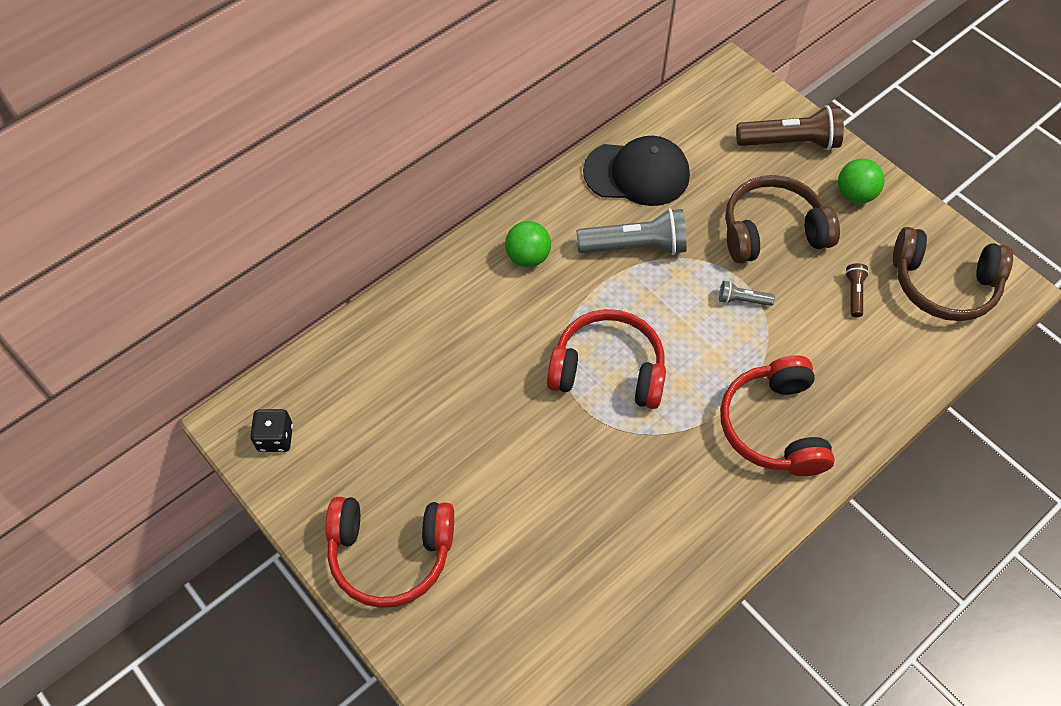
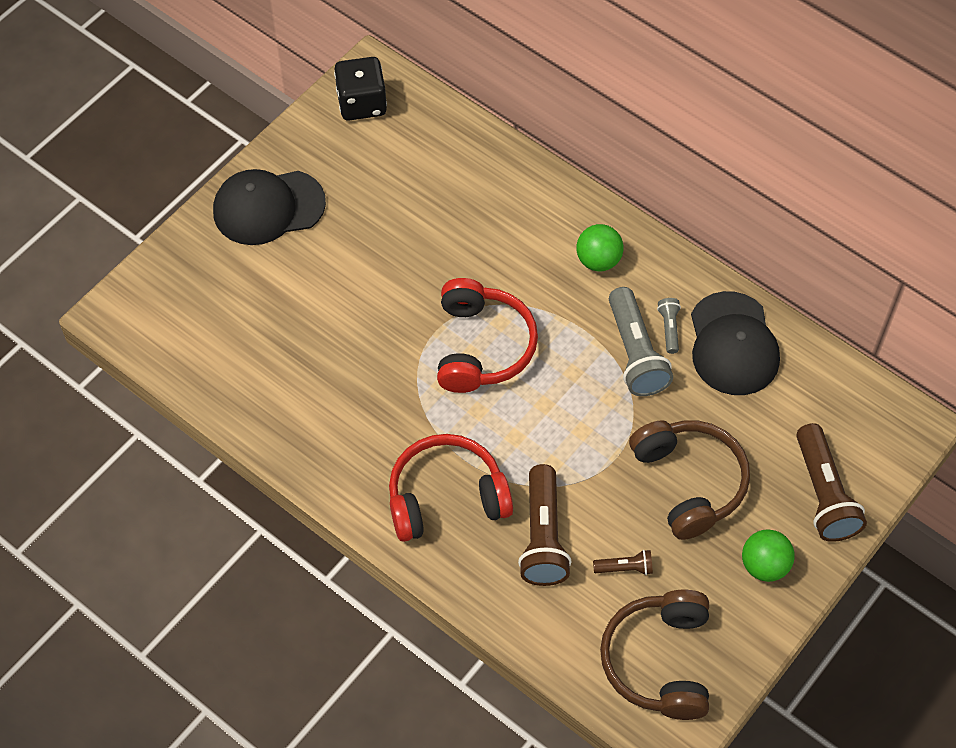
camera: 80 degrees right, 0 degrees up
black dice [250,409,293,452] -> black dice [334,57,387,121], size x1.51
red headphones [325,497,454,608] -> black cap [213,169,326,245]
grey flashlight [719,281,775,306] -> grey flashlight moved to [657,298,681,354]
none -> brown flashlight [518,464,572,586]

